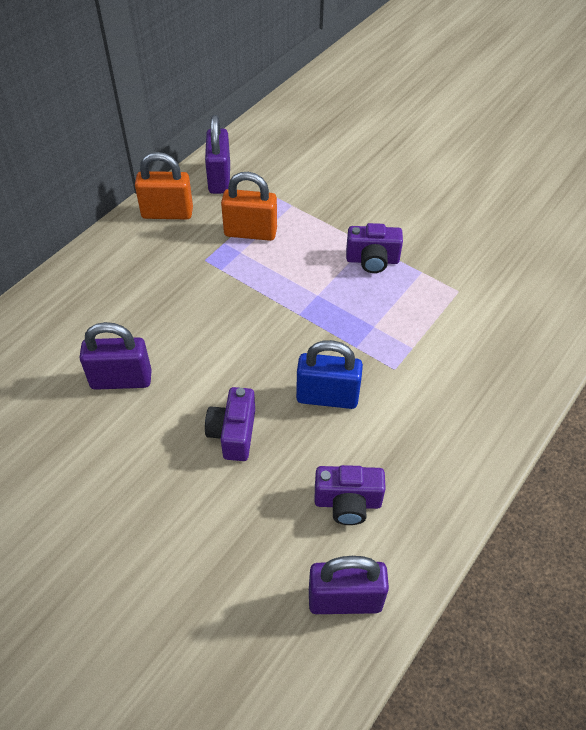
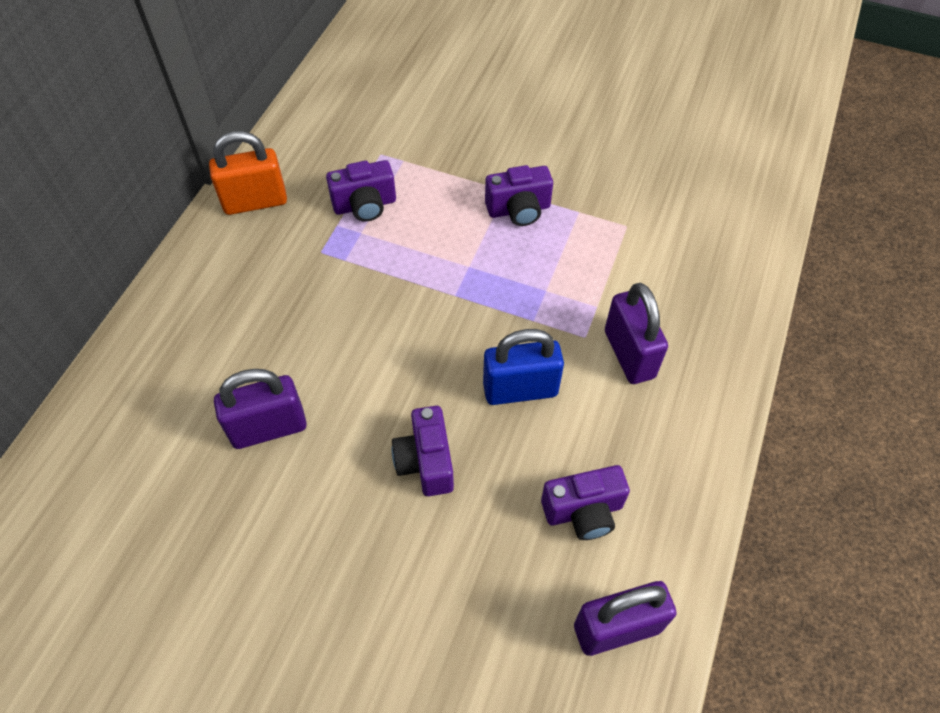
camera: 15 degrees left, 5 degrees up
purple padlock [205,115,230,194] -> purple padlock moved to [605,283,668,384]
orange padlock [221,172,277,241] -> purple camera [326,160,396,221]

